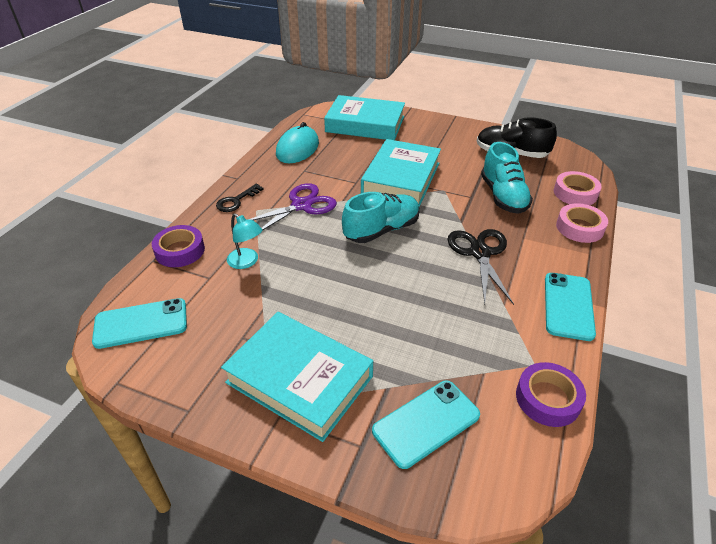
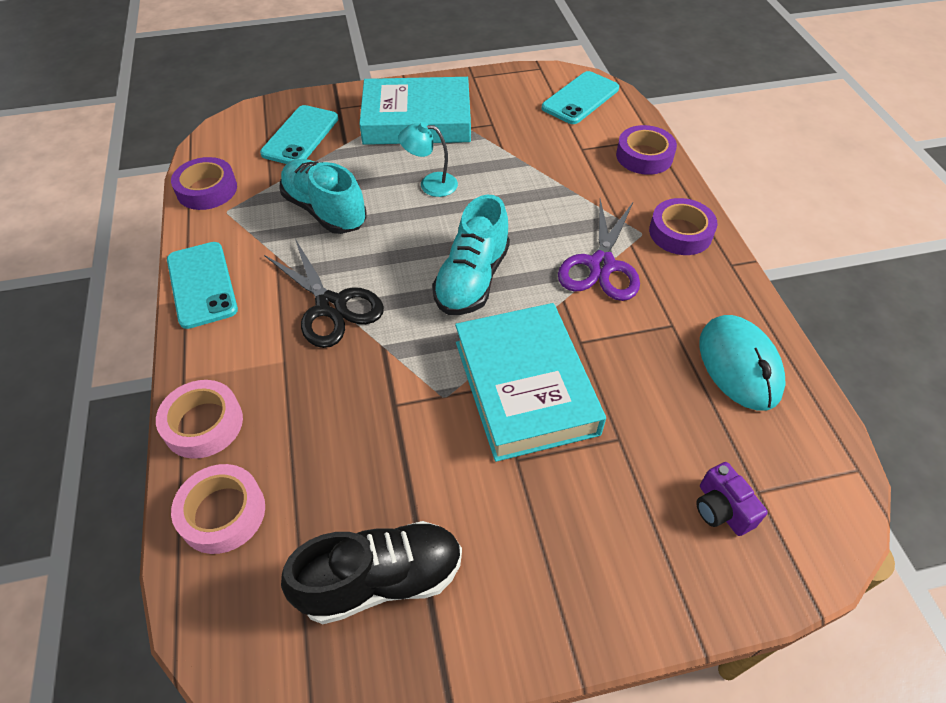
camera: 145 degrees right, 10 degrees up
black key [216,184,263,212] -> purple tape [649,198,717,255]
turquoise lamp [227,213,262,269] -> turquoise lamp moved to [398,122,458,197]
turquoise book [324,95,405,140] -> purple camera [696,462,768,536]
turquoise shoe [481,142,533,214] -> turquoise shoe moved to [280,159,367,234]

